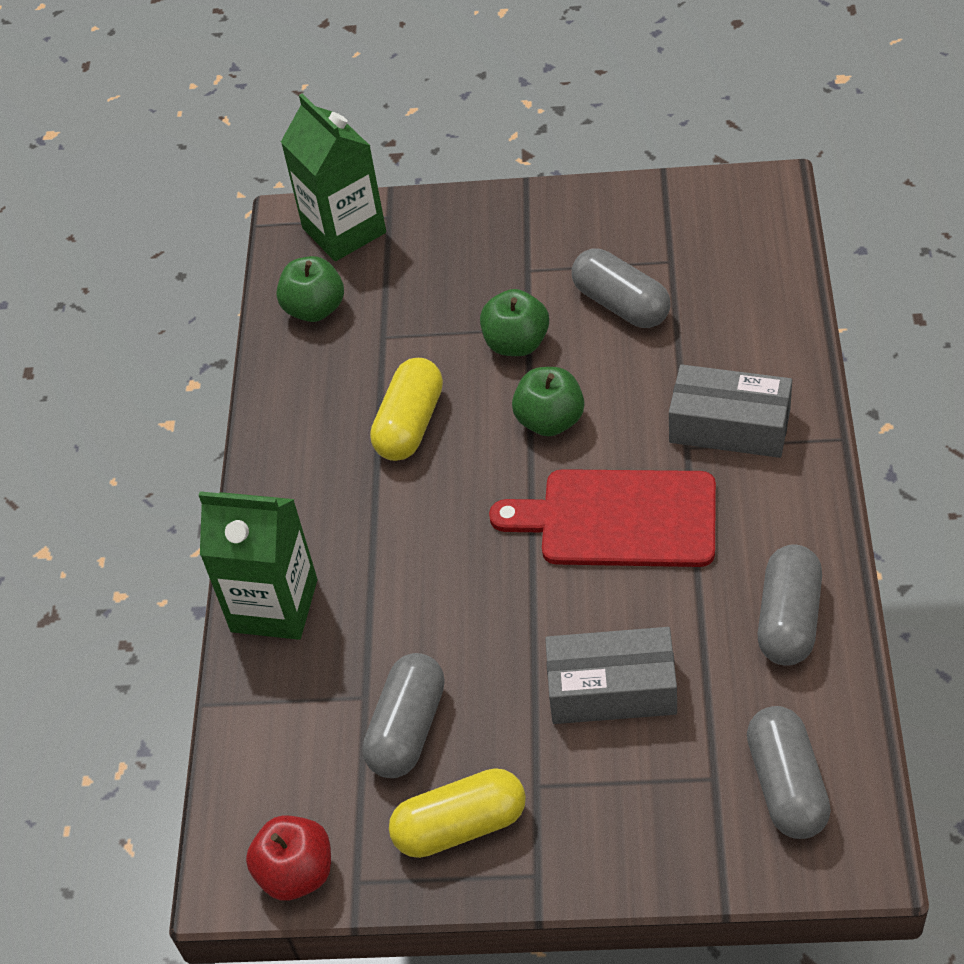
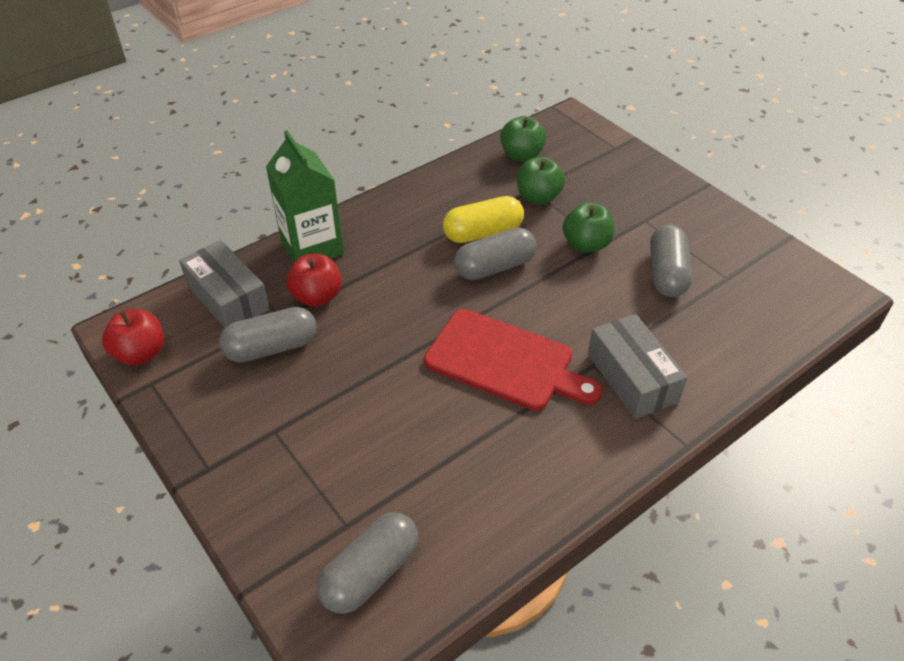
camera: 45 degrees right, 5 degrees down
green carton [281,94,386,261] -> none
yellow capsule [389,768,526,858] -> none
red cutting board [489,469,716,567] -> red cutting board turned 150 degrees clockwise [424,309,602,411]
green apple [512,367,584,436] -> green apple moved to [517,157,565,205]
grey box [545,627,677,724] -> grey box moved to [179,240,270,328]
grey capsule [758,545,822,666] -> grey capsule moved to [454,227,536,280]
none -> red apple [286,254,342,307]

